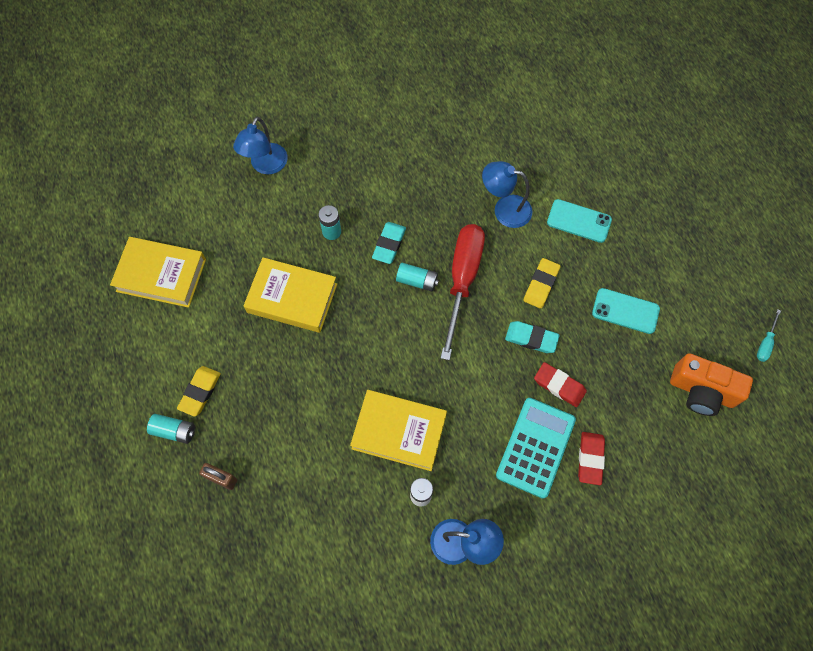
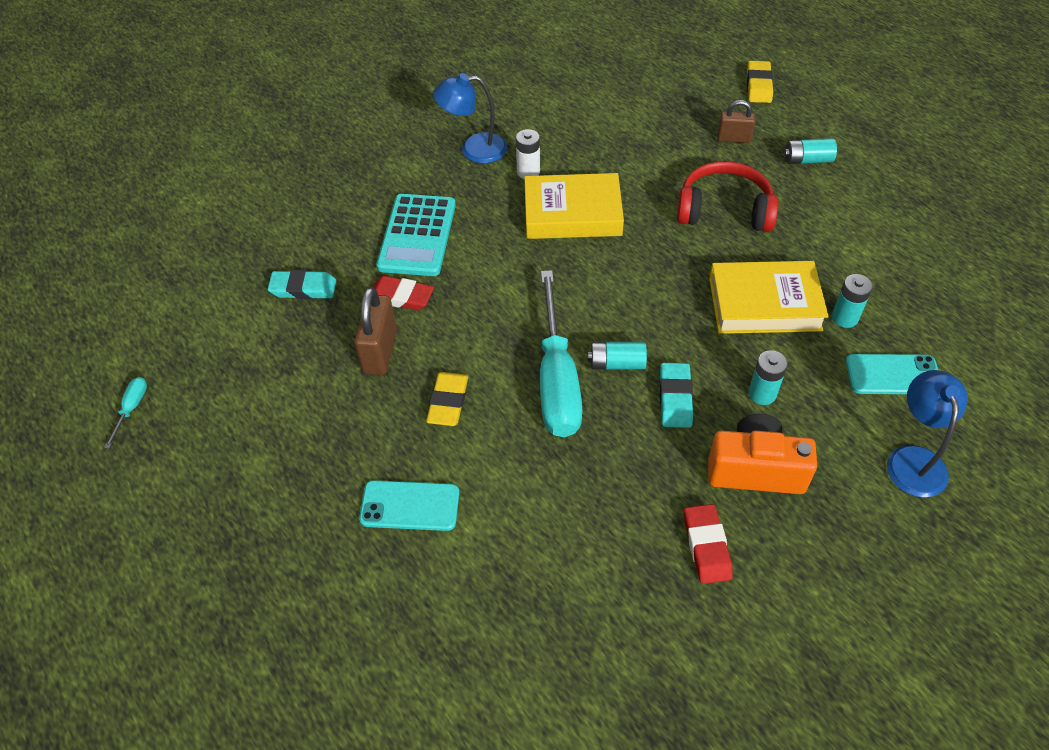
camera: 165 degrees right, 15 degrees down
yellow book [110,237,206,308] -> none
yellow eraser [177,366,221,417] -> yellow eraser moved to [747,61,773,103]
red screwdriver [441,224,485,360] -> turquoise screwdriver [540,270,582,437]
blue lamp [482,161,533,228] -> none
turquoise eraser [505,321,560,353] -> turquoise eraser moved to [268,270,336,299]
red eraser [578,432,605,485] -> red eraser moved to [684,504,733,584]
turquoise phone [592,288,660,334] -> turquoise phone moved to [846,354,938,394]
orange camera [670,353,753,416] -> orange camera moved to [708,414,817,494]
none -> brown padlock [354,287,397,375]
none -> red headphones [677,161,778,232]
none -> turquoise battery [832,274,873,328]

